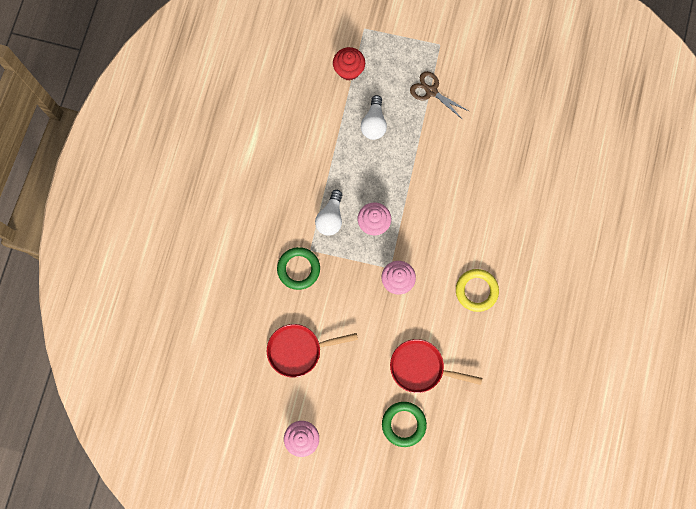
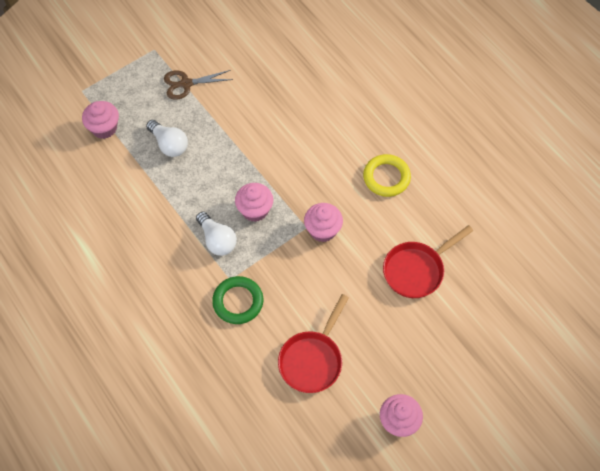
camera: 50 degrees left, 15 degrees down
red cupcake [333,47,365,81] -> pink cupcake [82,101,119,139]
green ring [382,402,427,447] -> none

